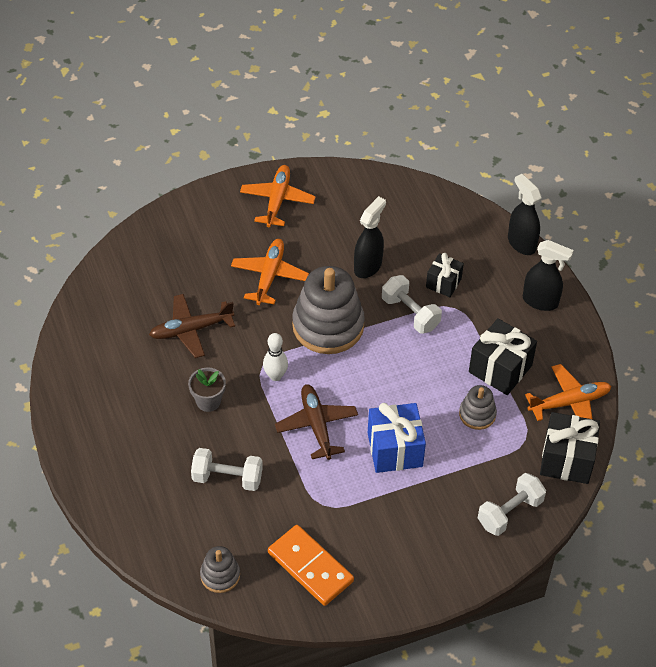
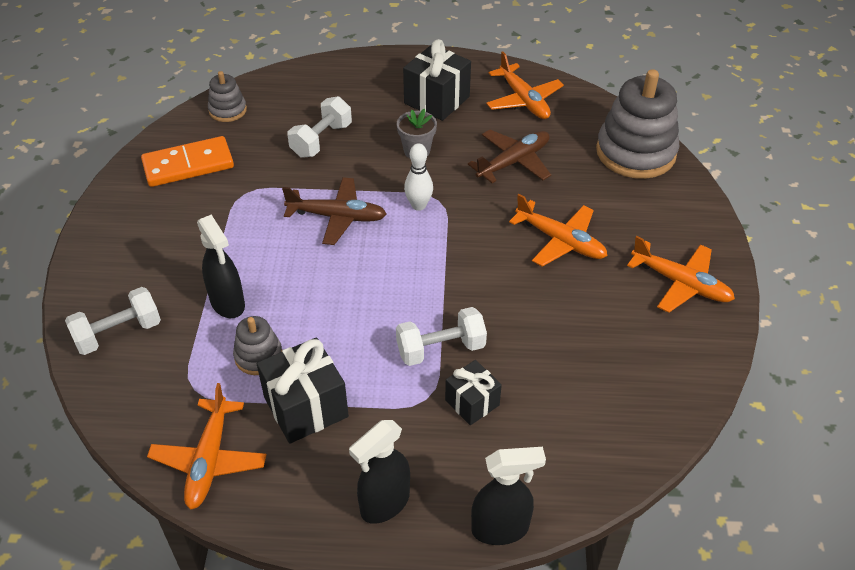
camera: 115 degrees right, 5 degrees down
brown plane [149,294,235,358] -> brown plane turned 45 degrees clockwise [468,130,551,183]
grey stacking toy [292,266,365,354] -> grey stacking toy moved to [596,69,679,179]
black spray bottle [354,196,386,278] -> black spray bottle moved to [197,215,245,318]
blue gift [368,403,426,473] -> none
white dumbbell [478,473,546,536] -> white dumbbell turned 75 degrees clockwise [65,287,161,355]
black gift [540,412,600,484] -> black gift moved to [403,39,471,121]
none -> orange plane [486,51,564,119]

